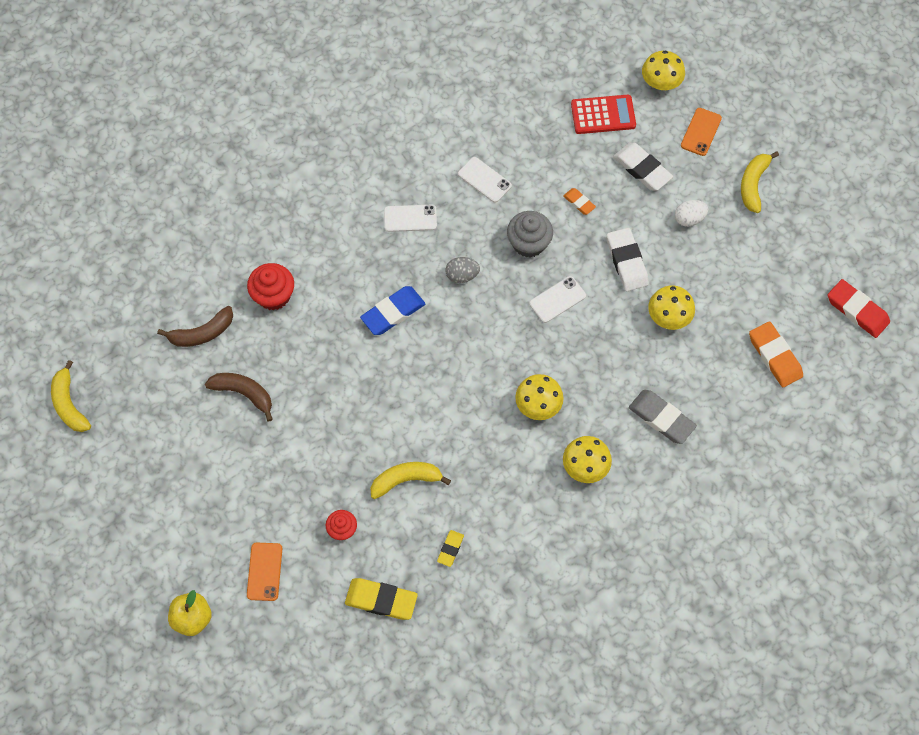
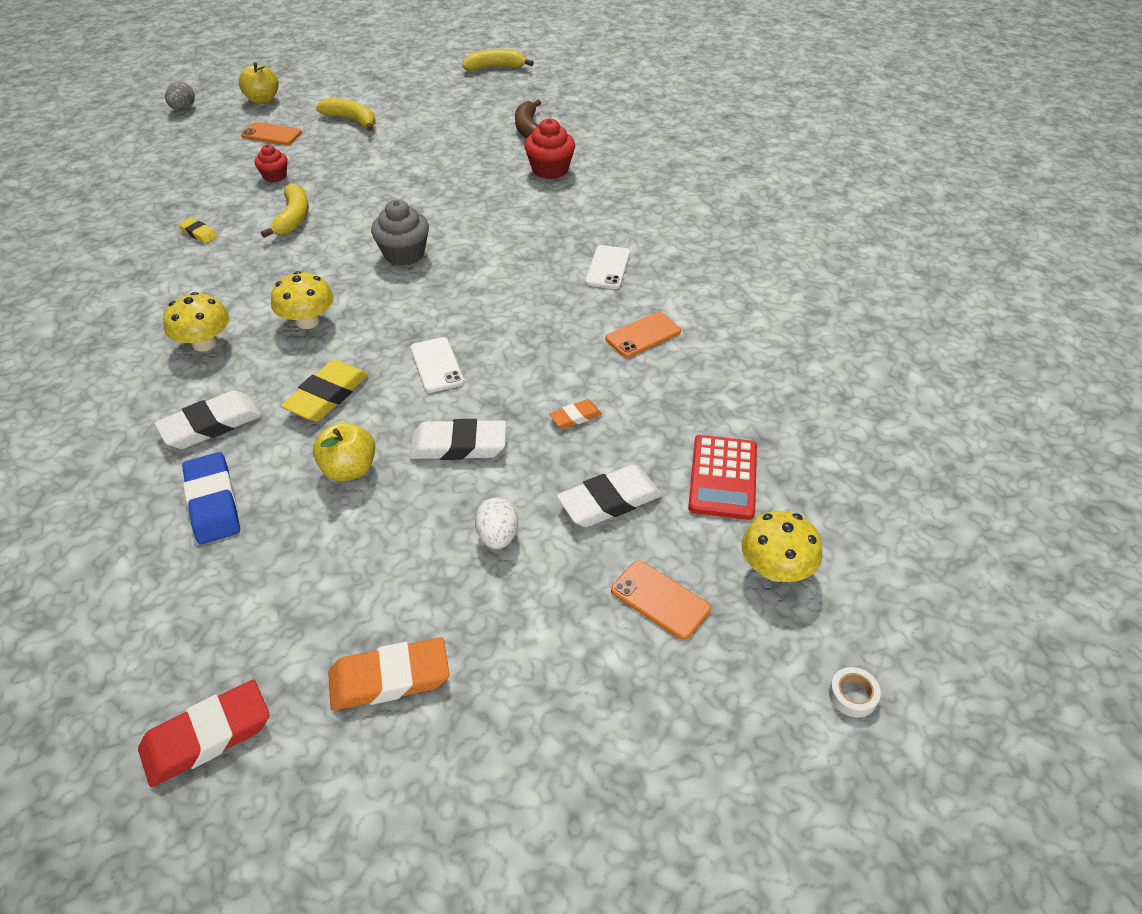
camera: 105 degrees right, 20 degrees down
brown banana [205,373,273,422] -> none
yellow eraser [345,578,418,620] -> yellow eraser moved to [281,359,369,421]
blue eraser [360,286,425,335] -> blue eraser moved to [182,452,240,545]
grey egg [446,257,480,283] -> grey egg moved to [165,82,195,110]
white phone [458,157,512,203] -> orange phone [605,312,681,358]
grey cupcake [507,211,553,258] -> grey cupcake moved to [371,200,429,266]
grey eraser [629,390,697,444] -> white eraser [154,390,261,449]
yellow mushroom [648,285,695,330] -> yellow apple [313,422,375,481]
yellow banana [741,151,779,213] -> yellow banana moved to [316,98,375,131]
orange eraser [749,321,803,387] -> orange eraser moved to [328,637,450,711]
none -> white tape [829,667,881,718]

